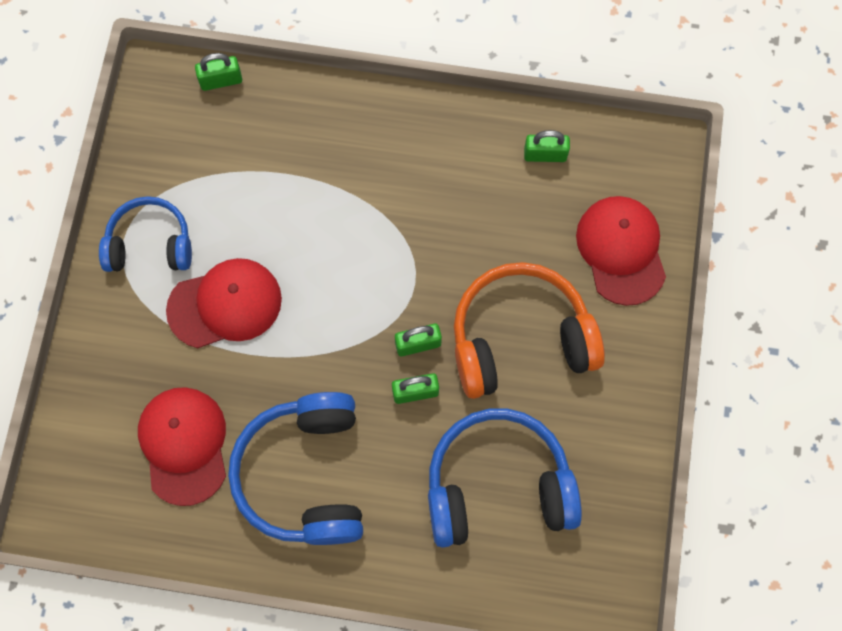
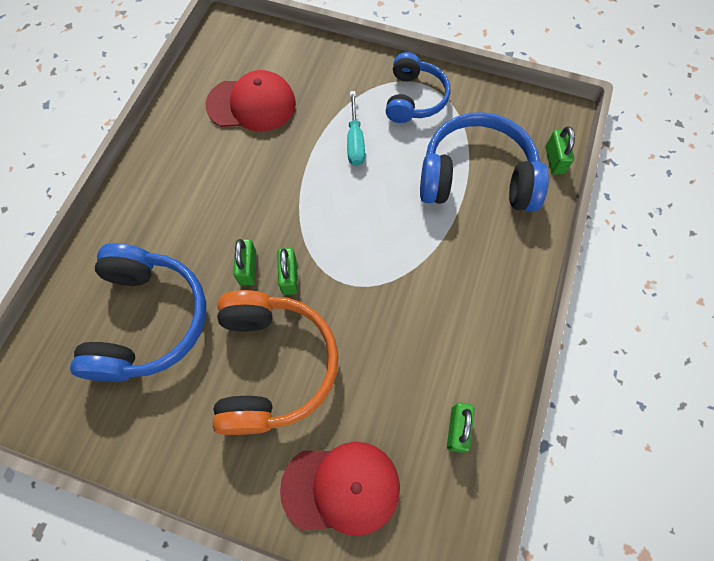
camera: 100 degrees right, 5 degrees down
red cap [166,258,282,348] -> turquoise screwdriver [347,91,365,166]
blue headphones [228,392,363,545] -> blue headphones moved to [420,112,549,212]

